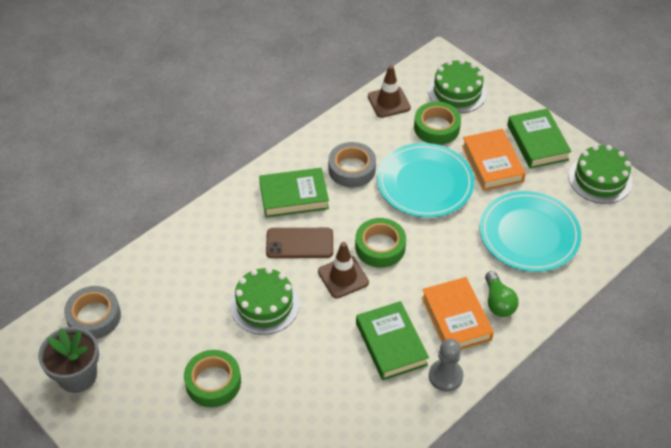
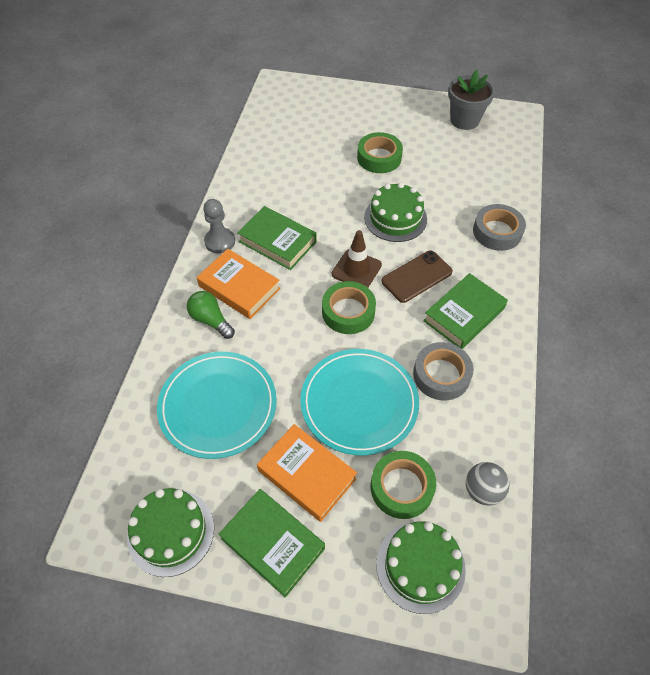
camera: 145 degrees right, 5 degrees up
grey tape [64,286,121,339] -> grey tape moved to [473,204,526,251]
brown traffic cone [368,65,411,118] -> grey ball [466,462,510,506]

